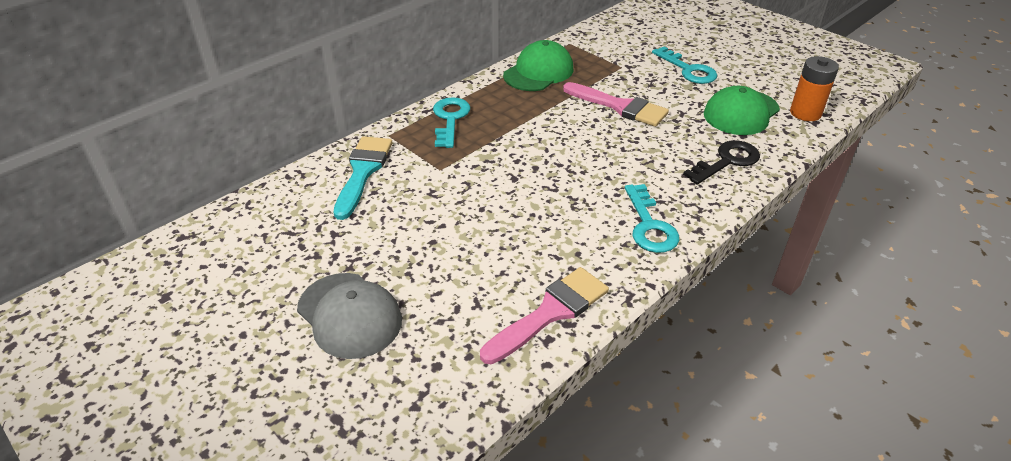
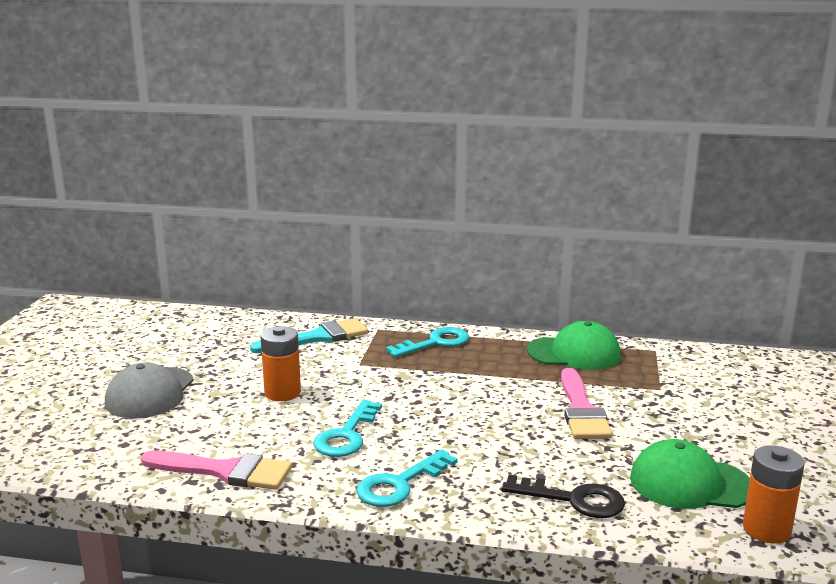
camera: 55 degrees right, 20 degrees down
turquoise key [652,47,717,84] -> turquoise key moved to [314,400,382,457]
none -> orange battery [260,326,301,401]

